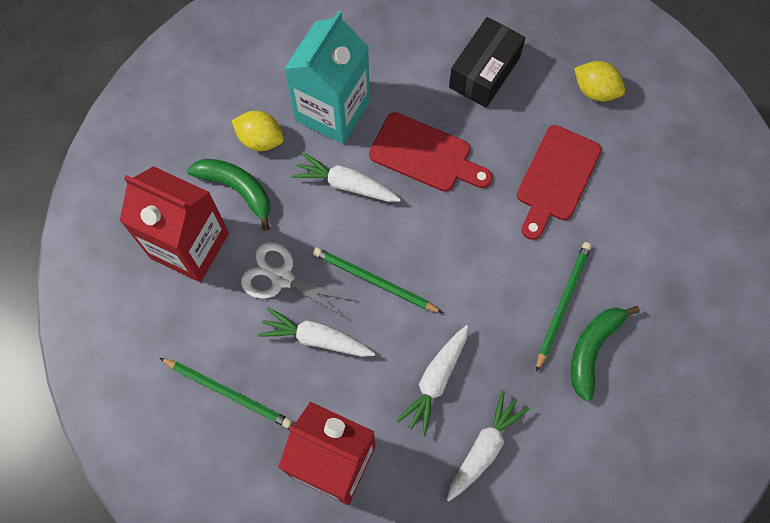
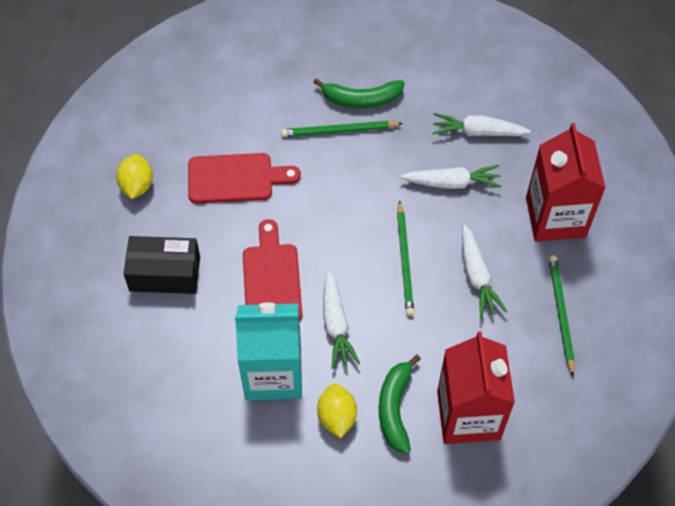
camera: 120 degrees left, 10 degrees down
white scissors [241,242,359,320] -> none

